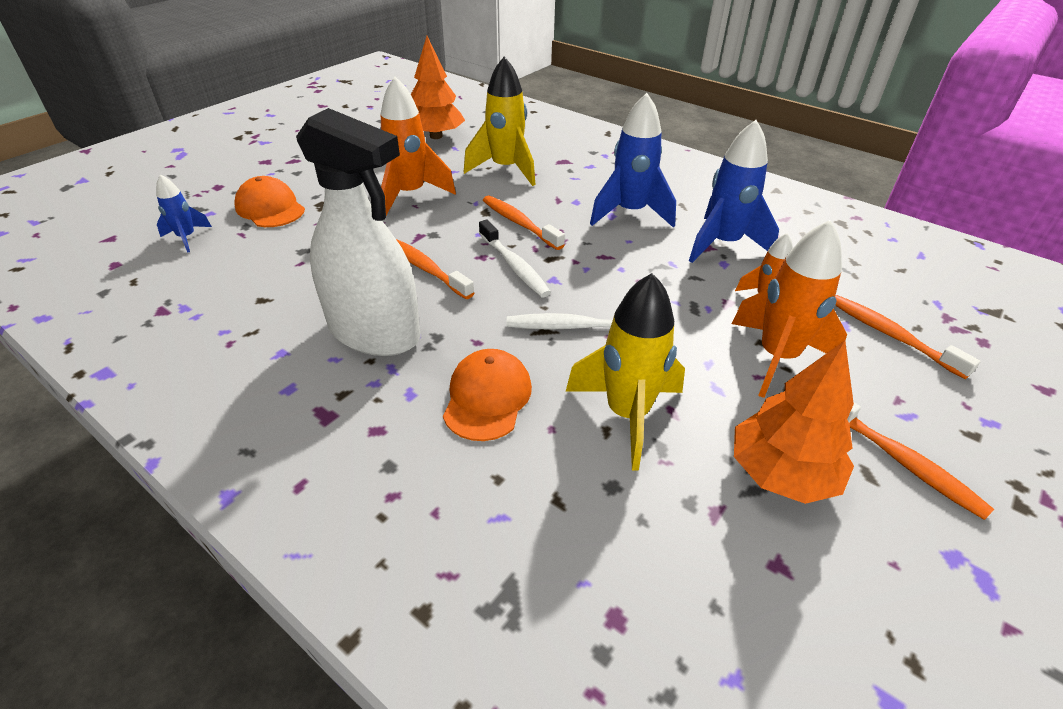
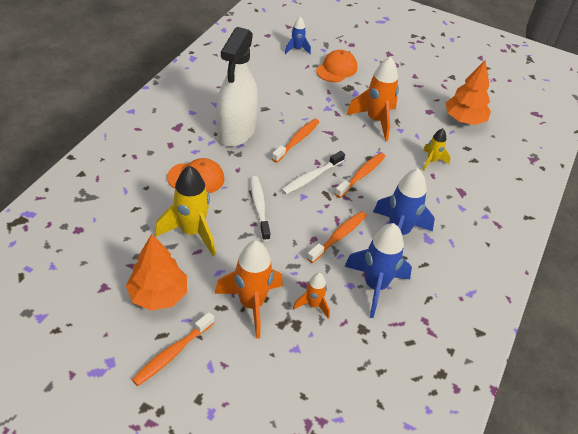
camera: 75 degrees right, 5 degrees up
yellow rocket [464,56,535,186] -> yellow rocket [423,128,450,170], size x0.54
orange toothbrush [835,295,981,379] -> orange toothbrush moved to [307,211,367,263]

